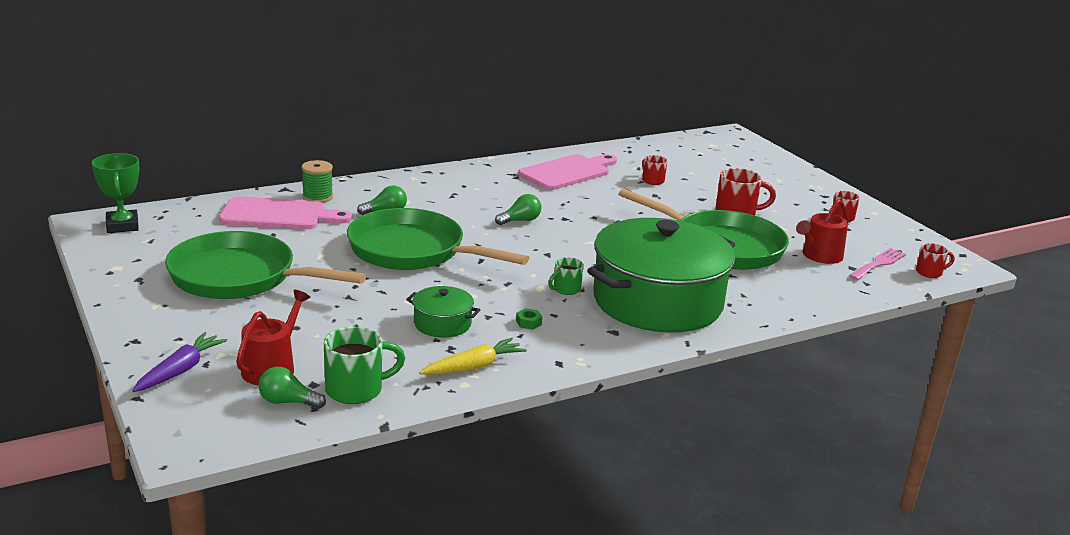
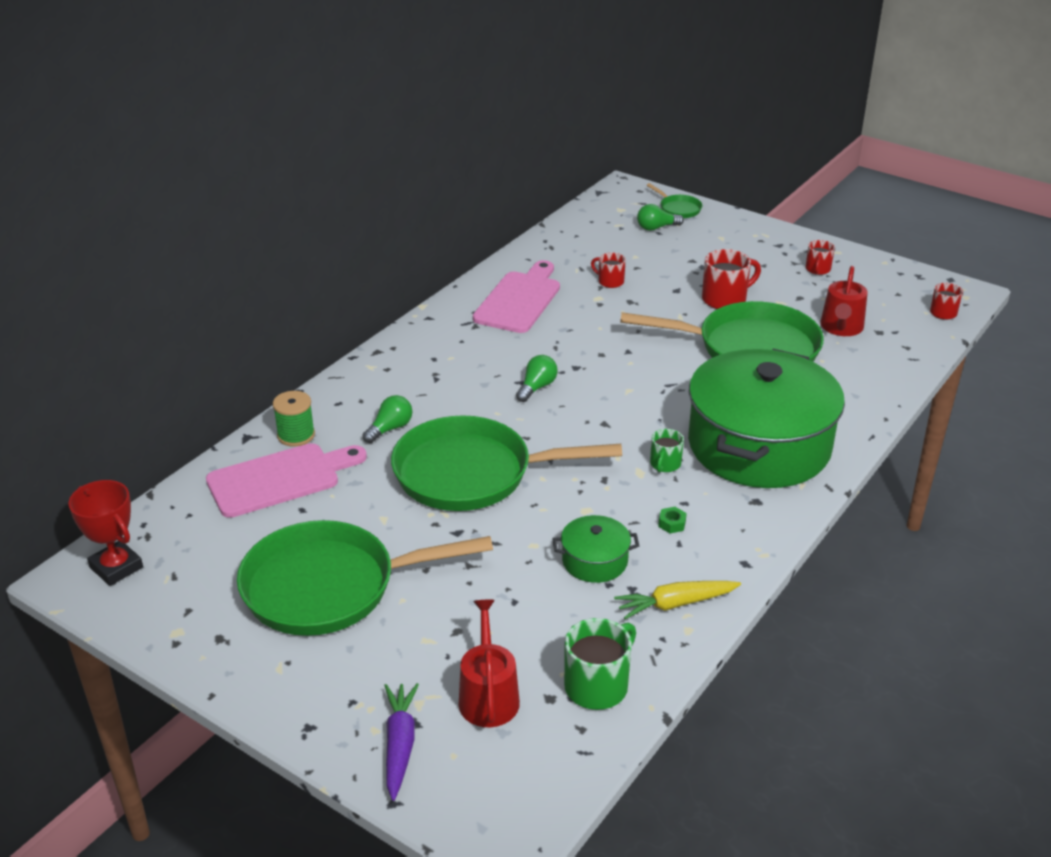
camera: 25 degrees left, 10 degrees up
green trophy [92,153,139,233] -> red trophy [68,480,143,586]
green light bulb [258,367,326,409] -> green light bulb moved to [637,204,684,231]
yellow carrot [419,338,527,375] -> yellow carrot turned 135 degrees counterclockwise [614,581,741,619]
pink fork [849,248,906,280] -> none
none -> green pan [647,183,702,218]

